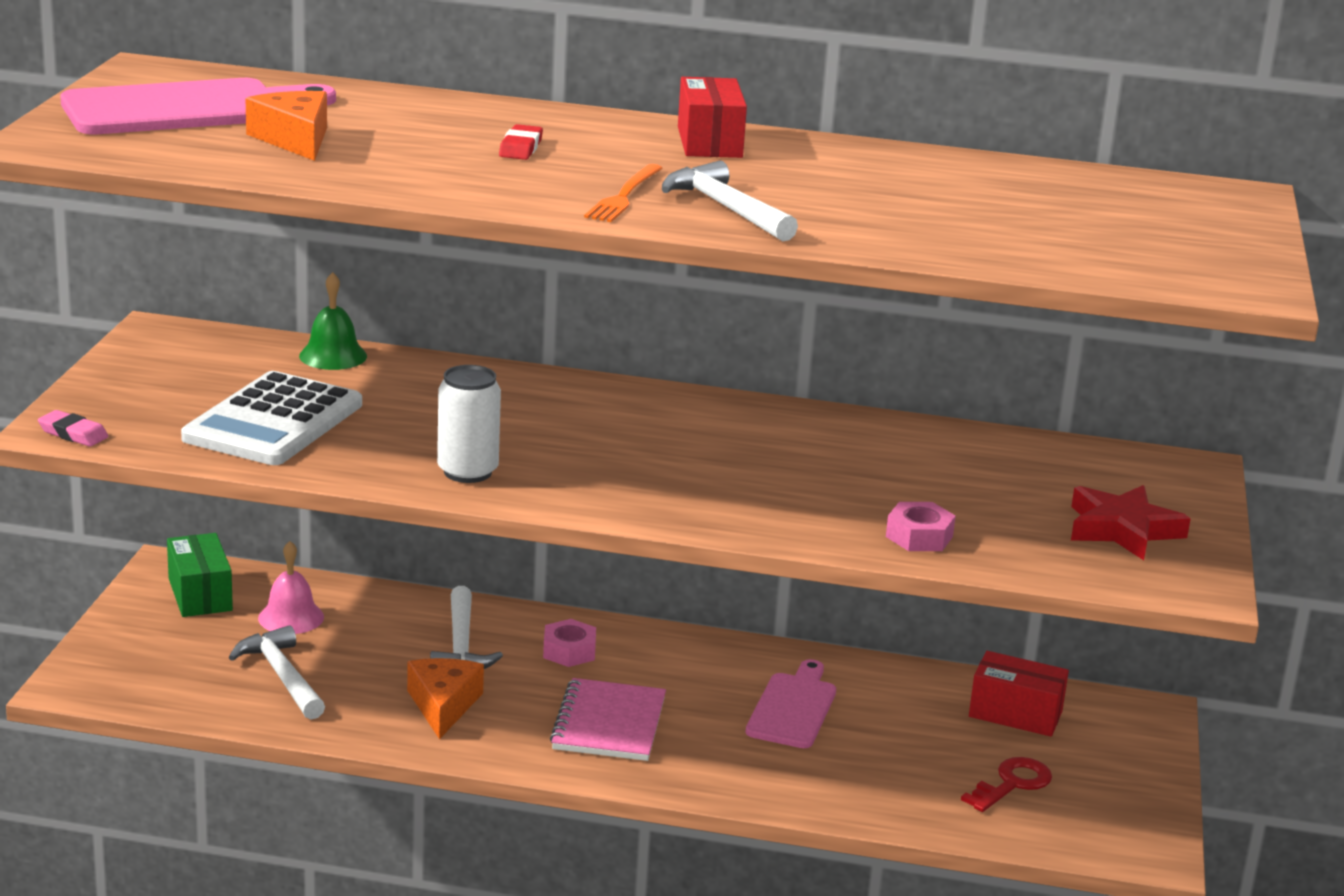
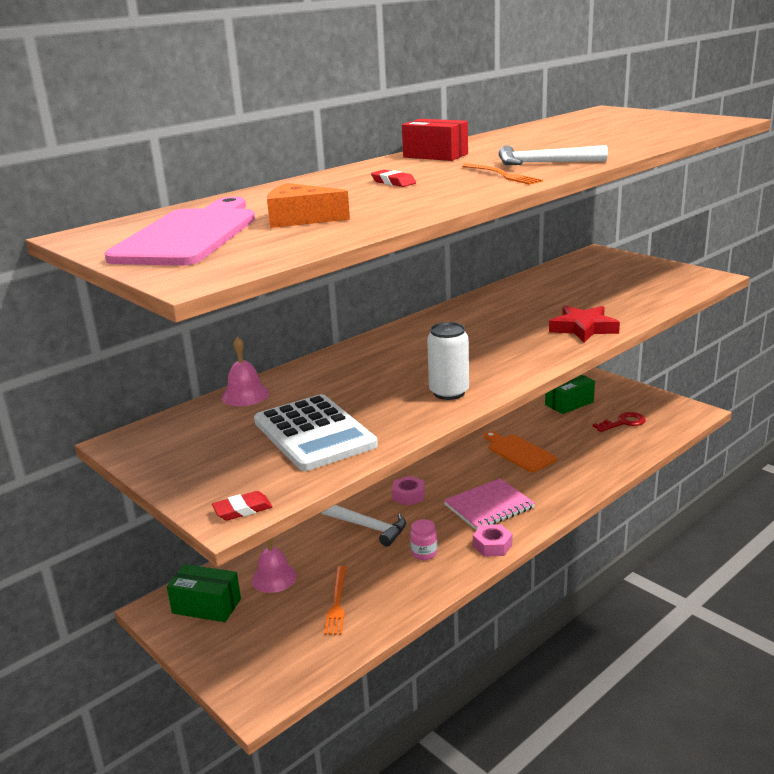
camera: 50 degrees left, 0 degrees up
pink eraser [38,410,109,447] -> red eraser [212,491,273,521]
white hammer [228,625,325,719] -> orange fork [324,566,347,635]
green bell [299,272,367,370] -> pink bell [222,337,269,406]
orange cheese [407,658,484,739] -> pink jar [410,519,437,560]
pink notebook [550,678,666,761] -> pink notebook turned 75 degrees counterclockwise [444,478,535,531]
pink cutting board [745,659,836,748] -> orange cutting board [484,431,557,472]
pink nut [886,502,956,551] -> pink nut moved to [473,524,512,557]
red key [961,757,1052,812] -> red key turned 75 degrees clockwise [593,412,646,432]
red box [969,651,1069,737] -> green box [545,375,595,414]
red star [1071,485,1191,560] -> red star moved to [549,306,620,343]

